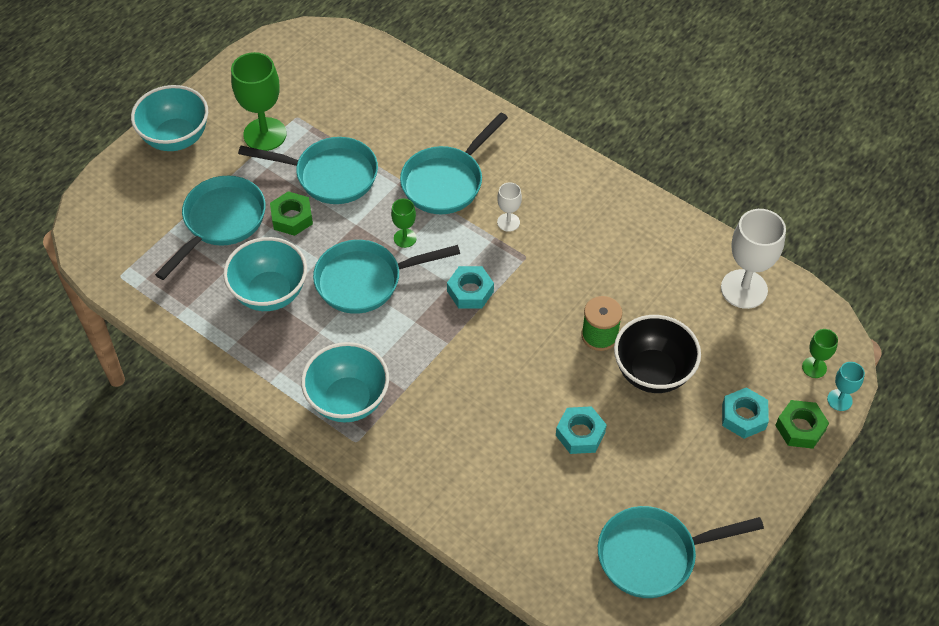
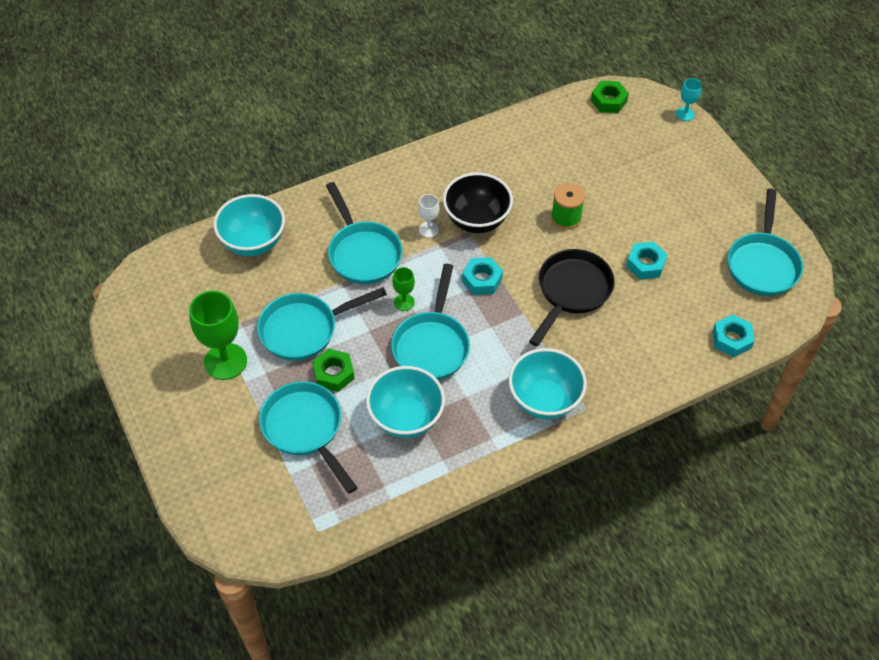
camera: 65 degrees left, 0 degrees up
turquoise bowl [131,85,208,151] -> turquoise bowl moved to [213,194,285,256]
turquoise pan [238,137,378,204] -> turquoise pan turned 150 degrees counterclockwise [257,287,387,361]
black bowl [614,315,701,393] -> black bowl moved to [443,172,513,233]
white goblet [721,209,786,309] -> none
turquoise nut [722,387,769,439] -> turquoise nut moved to [712,314,755,357]
green nut [775,400,829,449] -> green nut moved to [591,81,629,113]
green goblet [802,329,838,378] -> none
none -> black pan [529,249,615,346]

